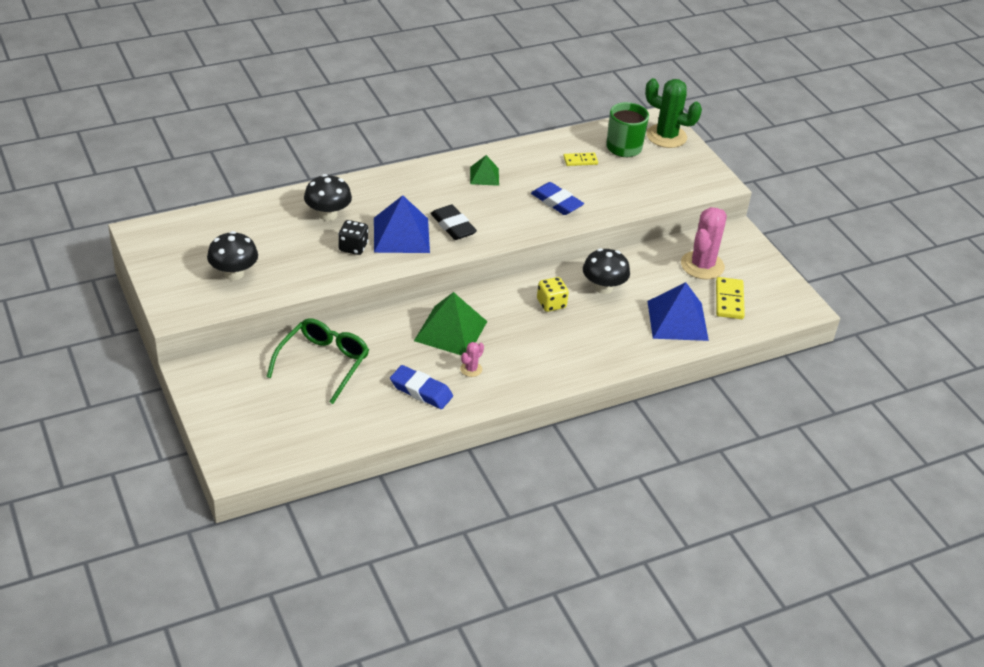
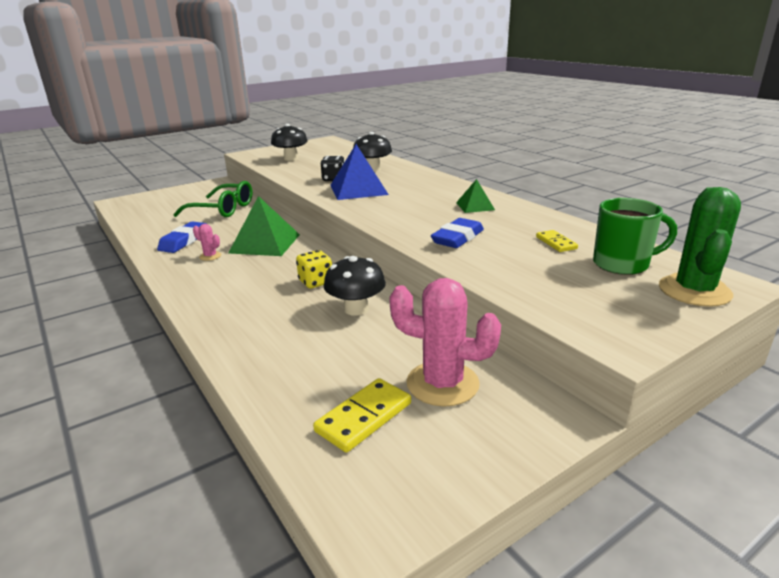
camera: 85 degrees right, 15 degrees down
black eraser [431,205,477,240] -> none
blue pyramid [647,282,709,341] -> none
yellow domino [716,277,745,319] -> yellow domino turned 45 degrees counterclockwise [313,378,411,452]

